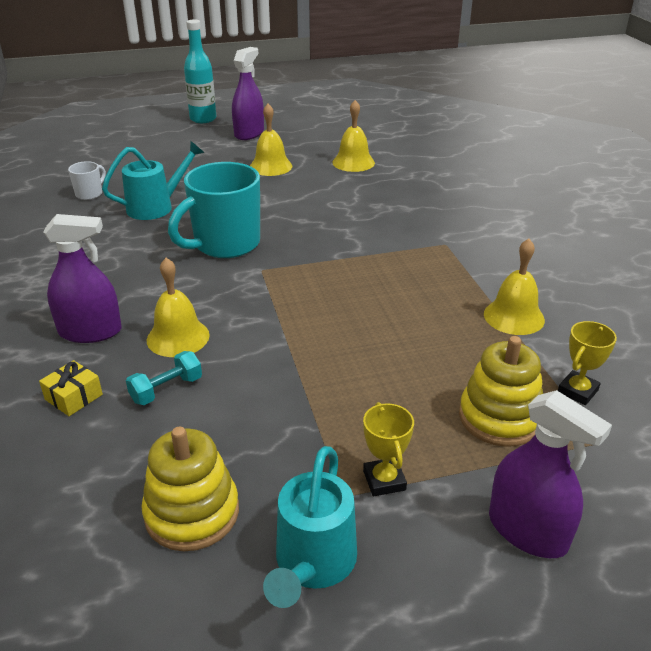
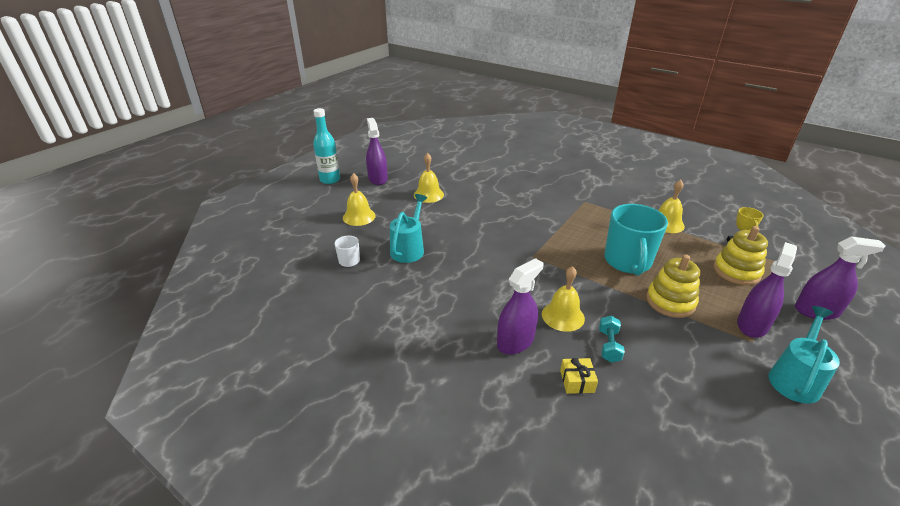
camera: 40 degrees left, 0 degrees up
yellow stacking toy [141,427,239,551] -> yellow stacking toy moved to [646,255,700,318]
turquoise mug [168,162,260,258] -> turquoise mug moved to [604,204,668,276]
turquoise watering can [263,446,357,608] -> turquoise watering can turned 120 degrees counterclockwise [769,306,840,404]
yellow bell [332,100,375,172] -> yellow bell moved to [343,173,376,226]
yellow trophy [363,402,414,496] -> purple spray bottle [737,242,797,338]

